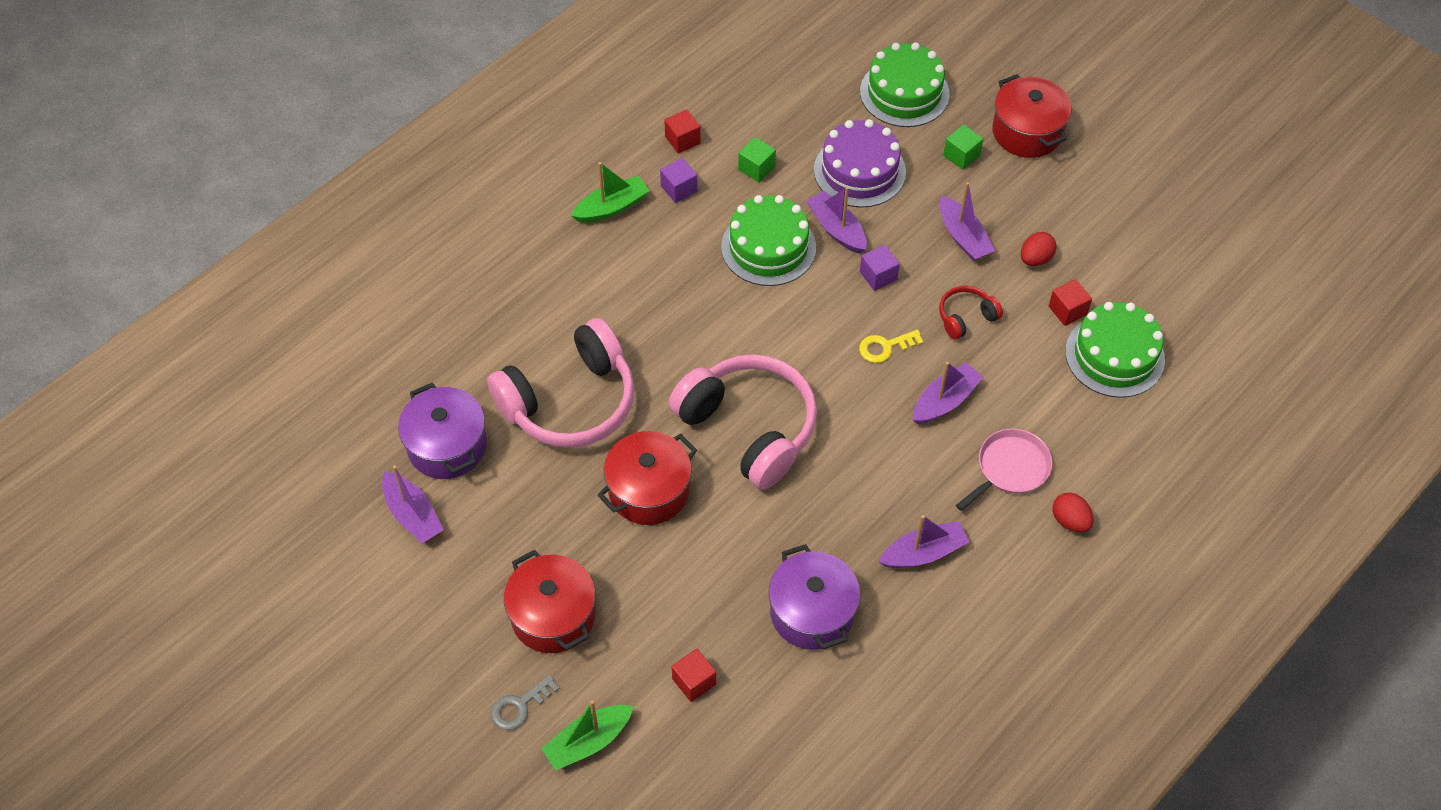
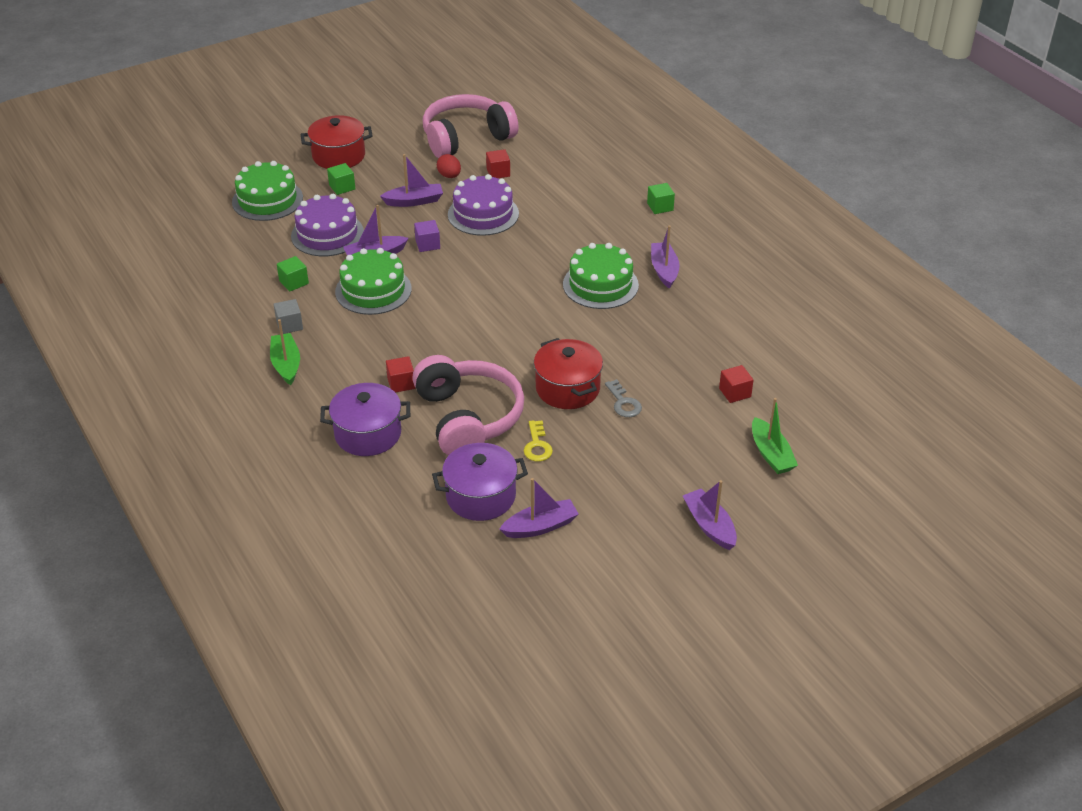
camera: 75 degrees left, 15 degrees down
grey key [490,674,560,730] -> grey key moved to [605,379,642,417]
red pot [504,550,595,653] -> none
purple cube [660,158,698,203] -> grey cube [273,299,303,334]
red cube [664,109,701,154] -> red cube moved to [386,356,415,393]
pink headphones [669,354,817,490] -> pink headphones moved to [423,94,519,158]
purple pot [769,544,860,650] -> purple pot moved to [320,383,410,456]
yellow key [859,330,923,363] -> yellow key moved to [524,420,553,462]
purple boat [913,362,983,424] -> purple boat moved to [683,480,737,550]
red headphones [939,285,1003,339] -> purple cake [448,174,519,236]
pink pan [956,428,1053,511] -> none
red egg [1052,492,1093,532] -> green cube [647,183,675,214]
green cake [1065,302,1165,398] -> green cake moved to [563,243,639,309]

